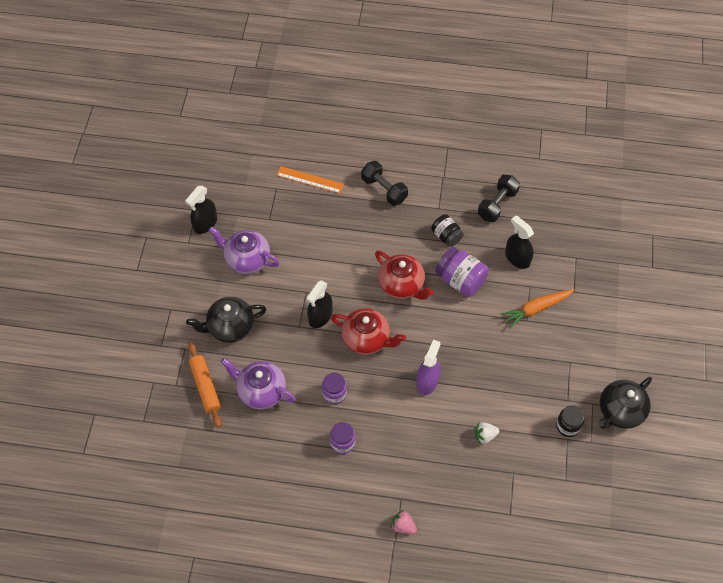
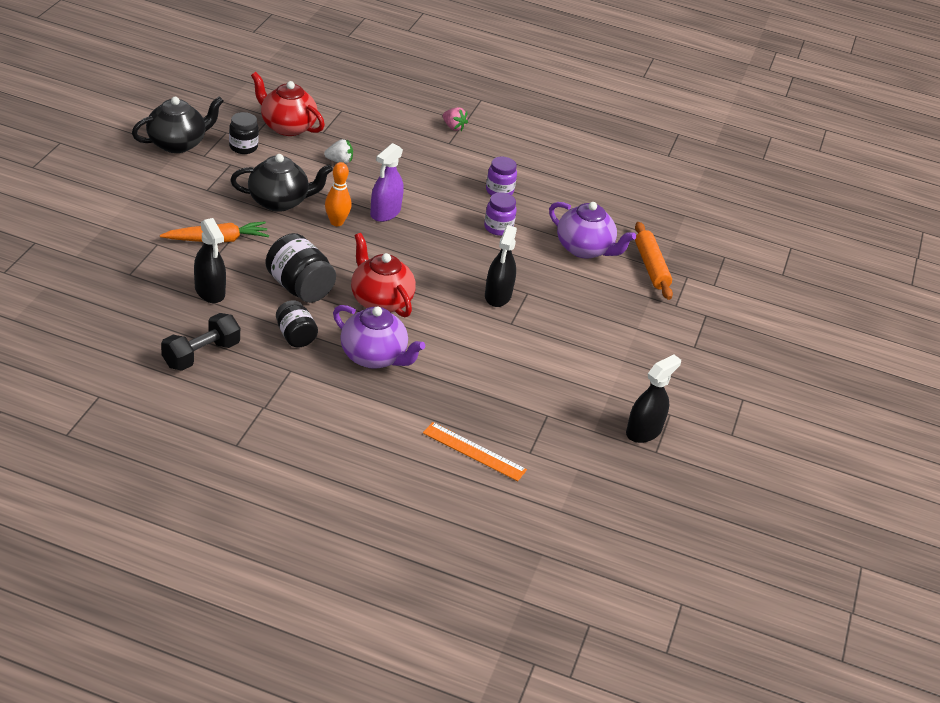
camera: 175 degrees left, 20 degrees down
black teapot [186,297,266,343] -> black teapot moved to [230,154,333,212]
purple teapot [208,226,280,274] -> purple teapot moved to [333,305,425,369]
black spray bottle [306,280,333,328] -> black spray bottle turned 150 degrees clockwise [485,225,517,307]
red teapot [331,308,406,355] -> red teapot moved to [251,72,325,136]
black dumbbell [361,161,408,206] -> none
purple jar [435,247,489,297] -> black jar [265,233,336,303]
none -> orange bowling pin [325,162,352,226]

